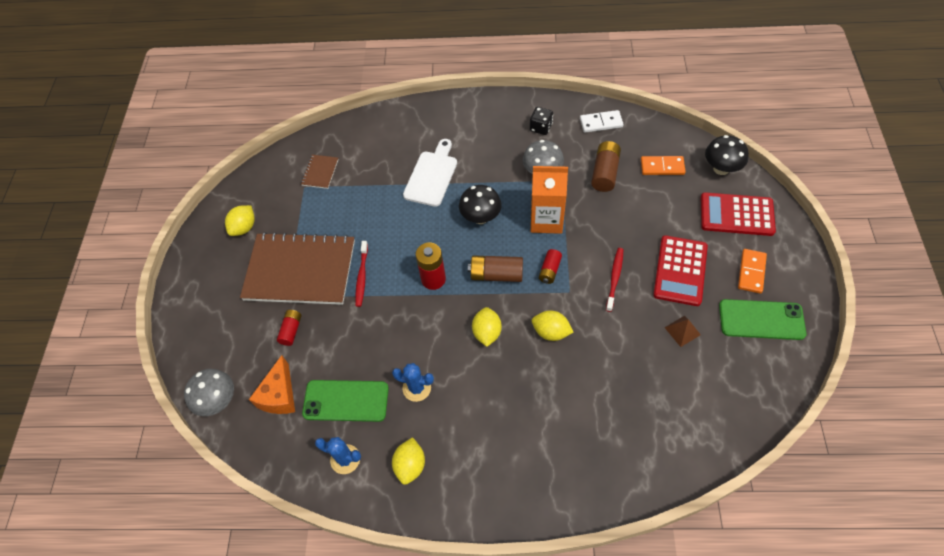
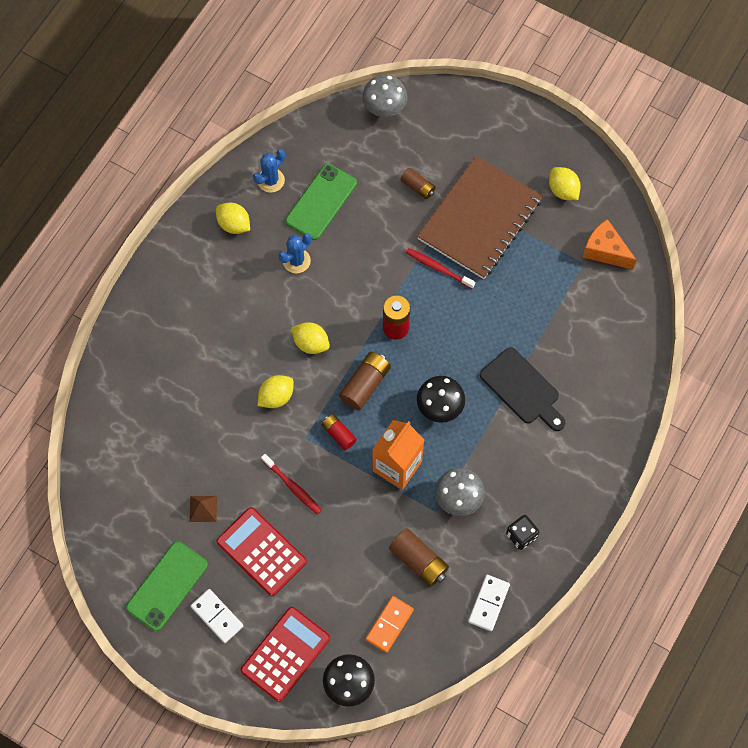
camera: 115 degrees right, 10 degrees up
orange cheese [249,355,295,414] -> orange cheese moved to [582,219,637,270]
red battery [277,310,302,346] -> brown battery [400,168,436,199]
brown notebook [301,155,339,189] -> none
white cutting board [403,139,457,207] -> black cutting board [480,347,566,431]
orange domino [738,249,767,294] -> white domino [191,589,243,643]

